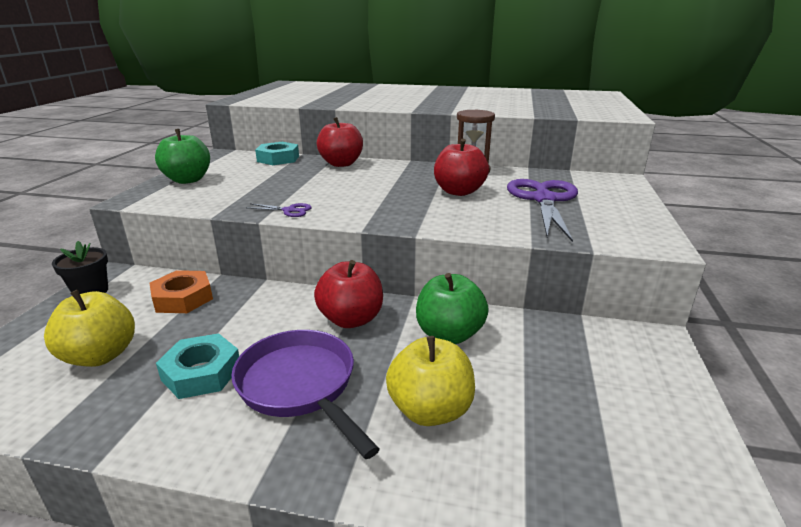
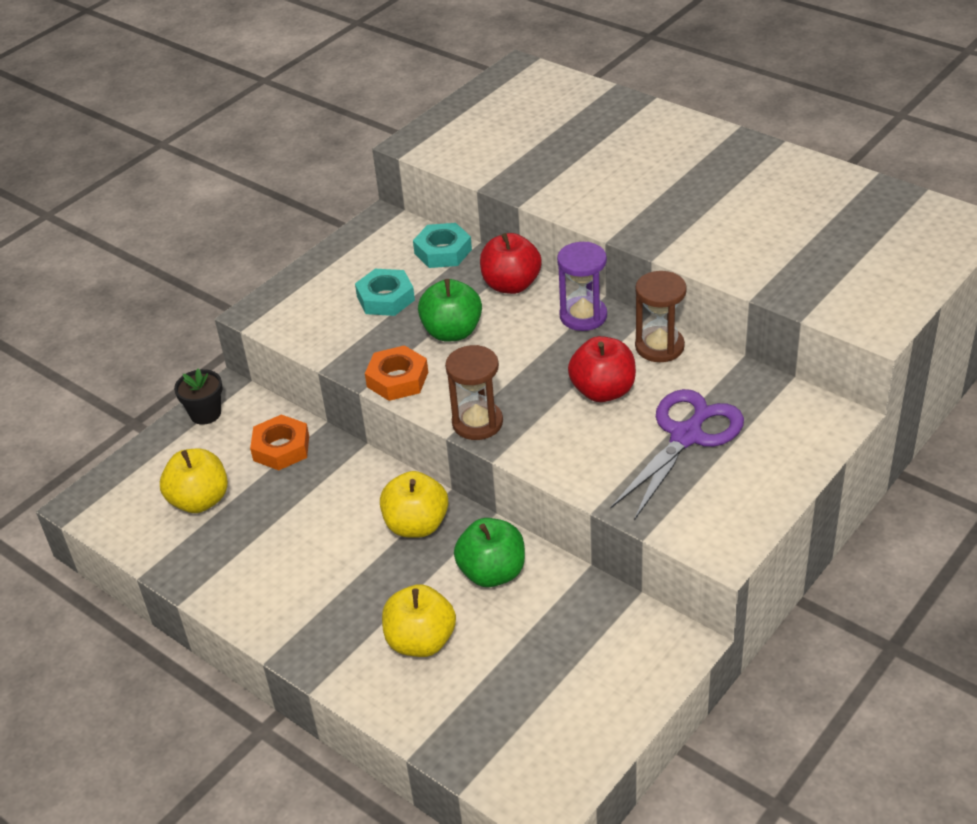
camera: 30 degrees right, 15 degrees up
green apple [155,129,210,184] -> green apple moved to [418,279,482,342]
turquoise nut [156,333,239,399] -> turquoise nut moved to [355,269,415,316]
purple pan [231,330,380,459] -> none
purple scissors [248,203,312,217] -> orange nut [365,345,428,401]
red apple [314,260,383,328] -> yellow apple [380,471,448,538]
none -> brown hourglass [445,345,503,440]
none -> purple hourglass [557,242,607,331]

